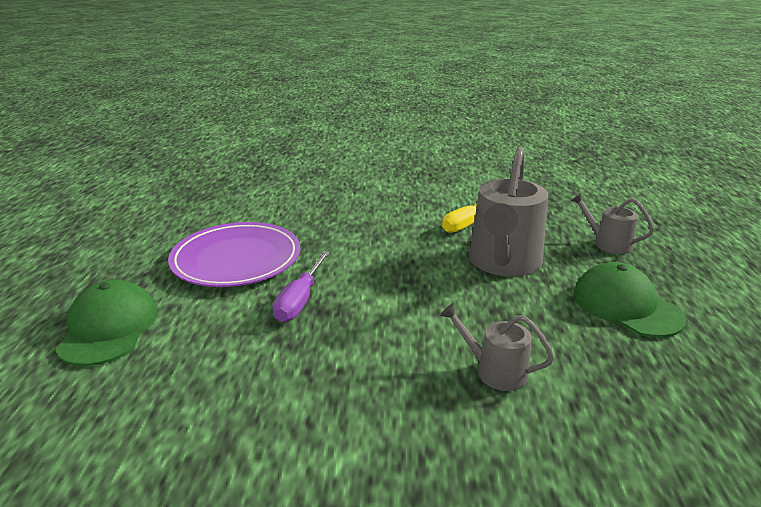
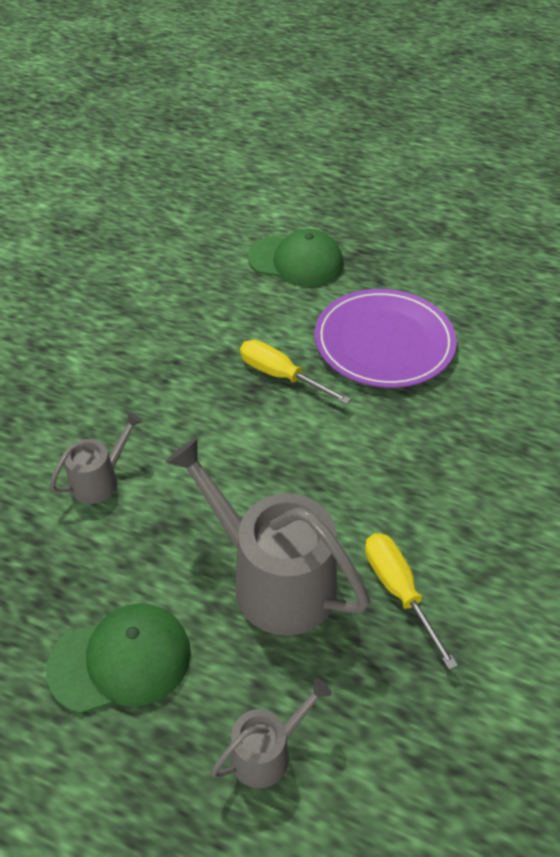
camera: 110 degrees right, 20 degrees up
purple screwdriver [273,251,330,322] -> yellow screwdriver [240,340,351,404]

